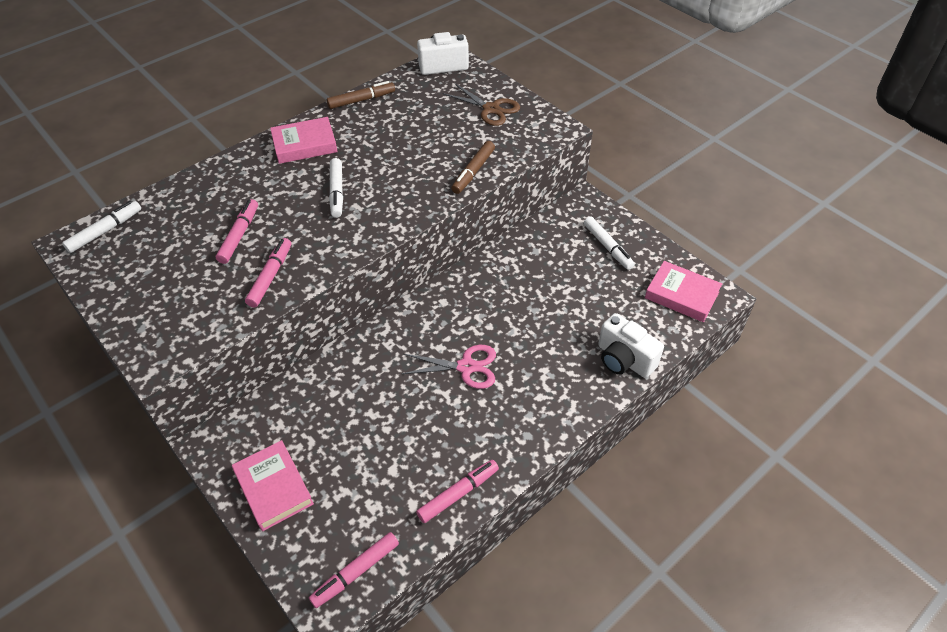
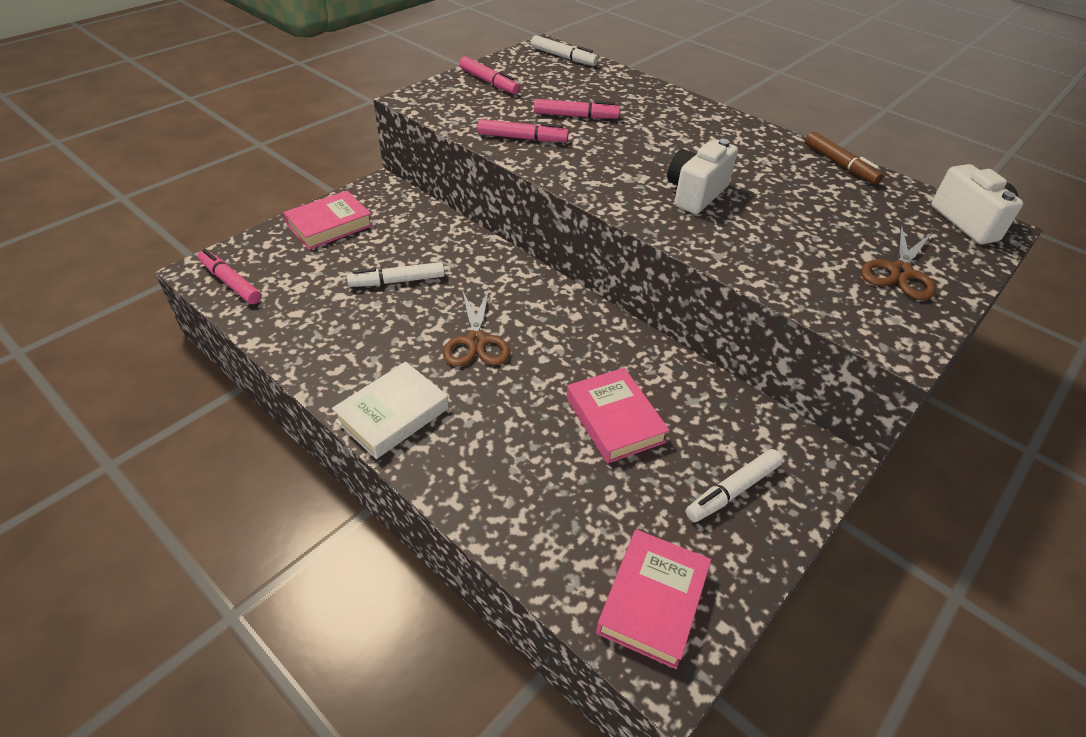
camera: 80 degrees right, 5 degrees down
pink book [270,117,338,164] -> pink book moved to [566,368,670,463]
white marker [329,158,343,218] -> white marker moved to [347,262,445,287]
pink scissors [402,345,496,389] -> brown scissors [443,289,510,367]
pink marker [416,460,499,523] -> pink marker moved to [459,56,520,94]
brown marker [451,141,495,194] -> none
white camera [598,313,664,378] -> white camera moved to [667,139,738,214]
none -> white book [332,362,449,459]

